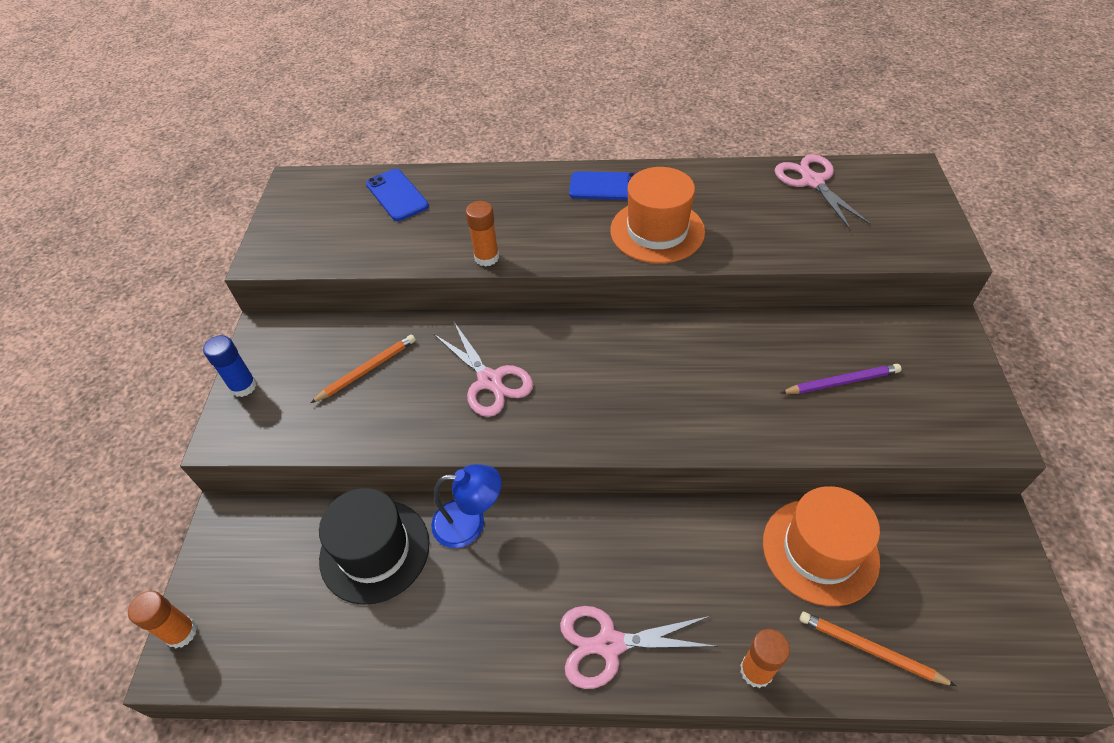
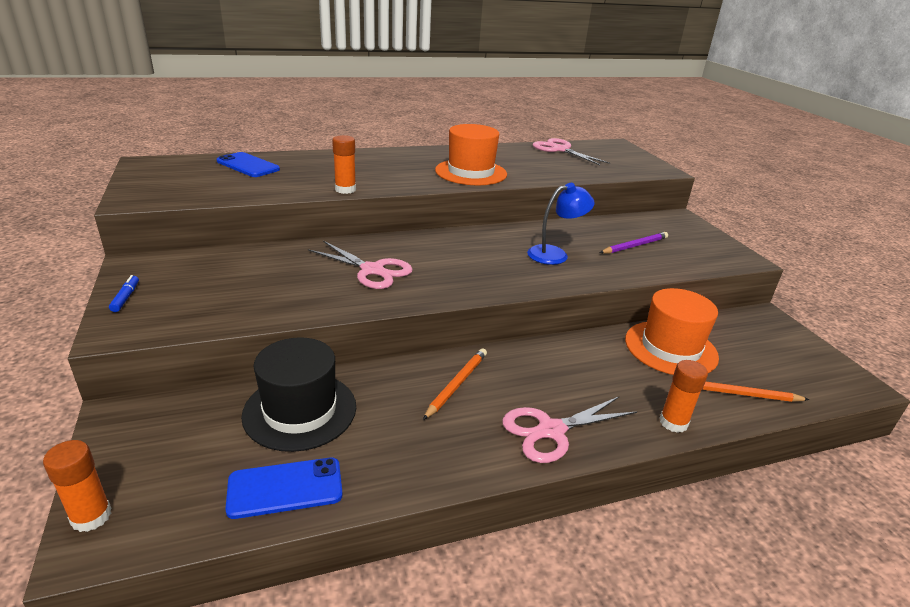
camera: 25 degrees left, 20 degrees down
blue glue stick [203,335,257,397] -> blue marker [109,275,139,312]
orange pencil [311,334,416,403] -> orange pencil moved to [423,348,487,420]
blue lamp [431,464,502,548] -> blue lamp moved to [527,183,595,265]
blue phone [569,171,638,200] -> blue phone moved to [225,458,343,519]

